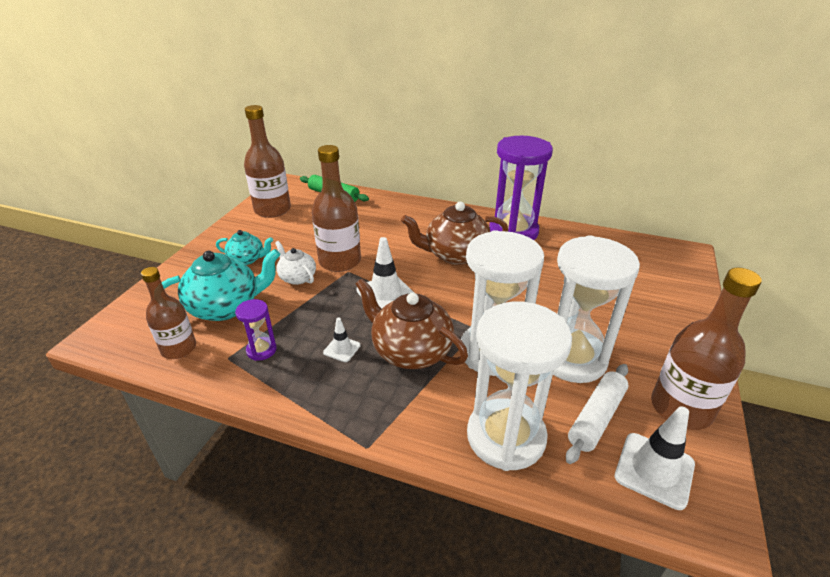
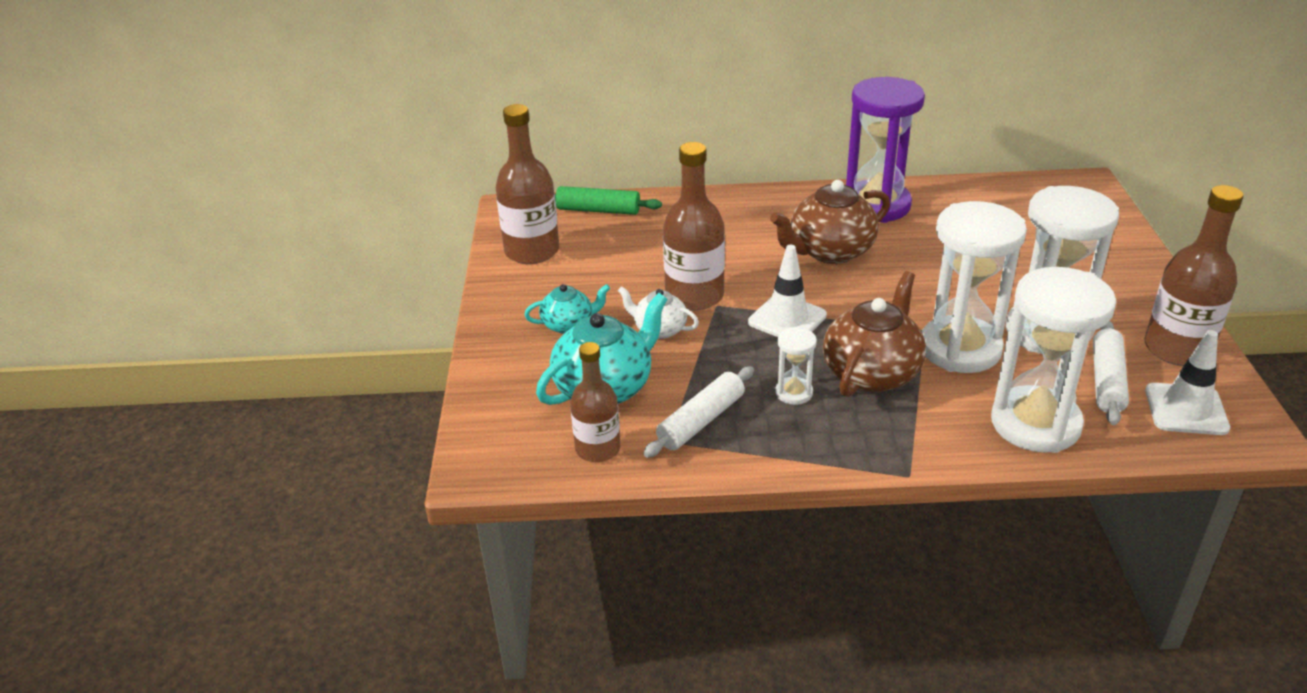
camera: 20 degrees left, 0 degrees up
purple hourglass [235,299,277,361] -> white rolling pin [643,366,754,458]
white traffic cone [323,317,360,362] -> white hourglass [775,327,817,405]
brown teapot [355,279,468,369] -> brown teapot turned 105 degrees clockwise [823,271,926,397]

